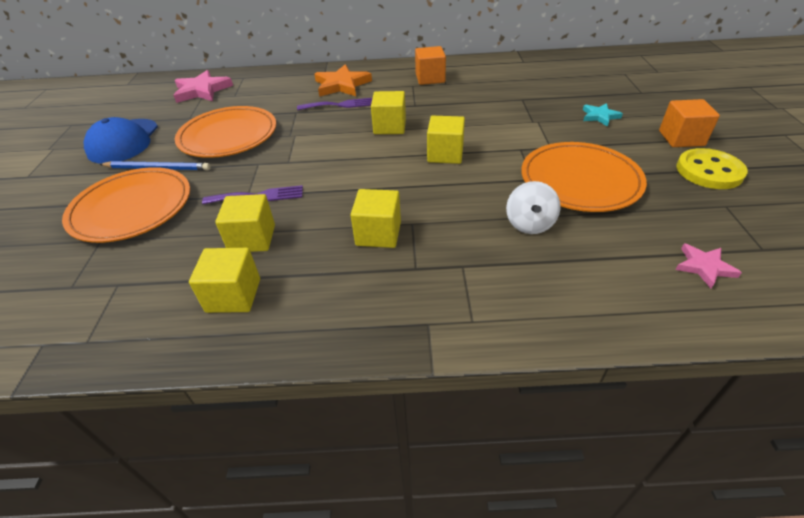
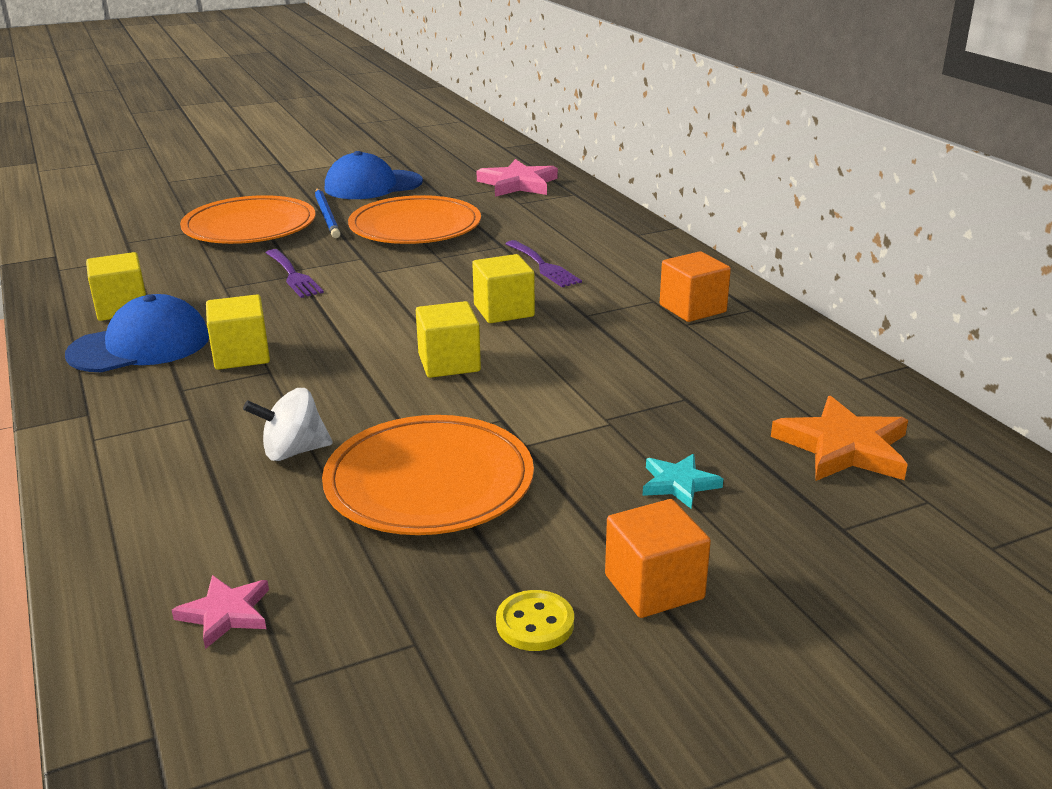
camera: 65 degrees right, 15 degrees down
yellow cube [215,194,275,252] -> none
orange star [314,64,372,97] -> orange star moved to [771,396,908,481]
yellow button [676,148,748,189] -> yellow button [496,590,574,651], size x0.60
none -> blue cap [65,294,209,372]

